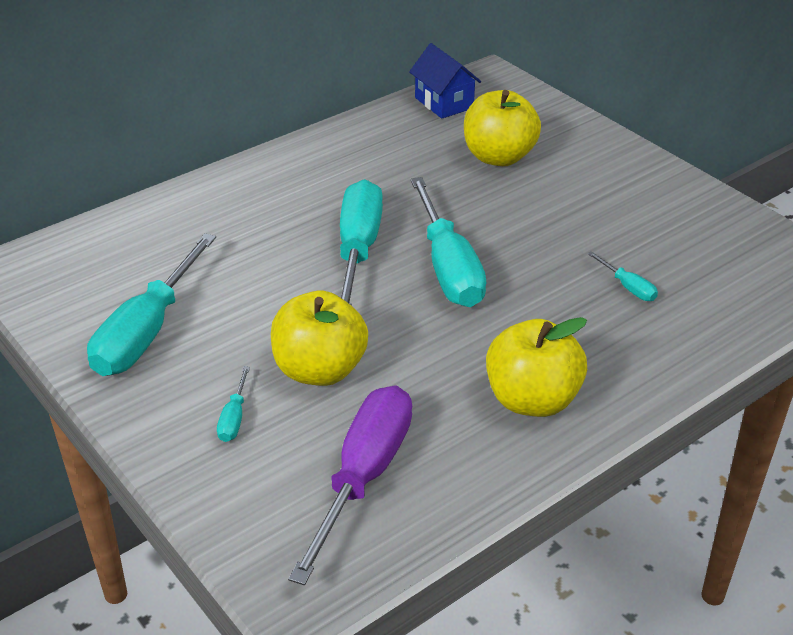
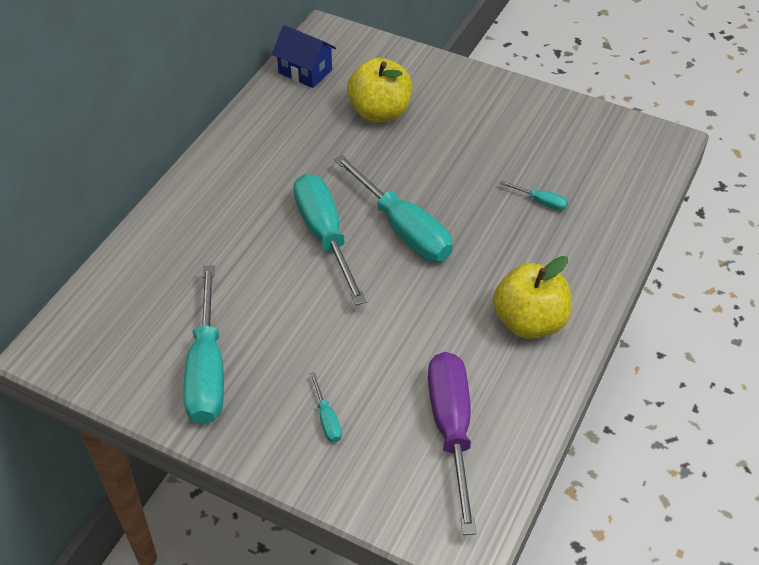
camera: 25 degrees left, 10 degrees up
yellow apple [271,291,368,386] -> none

